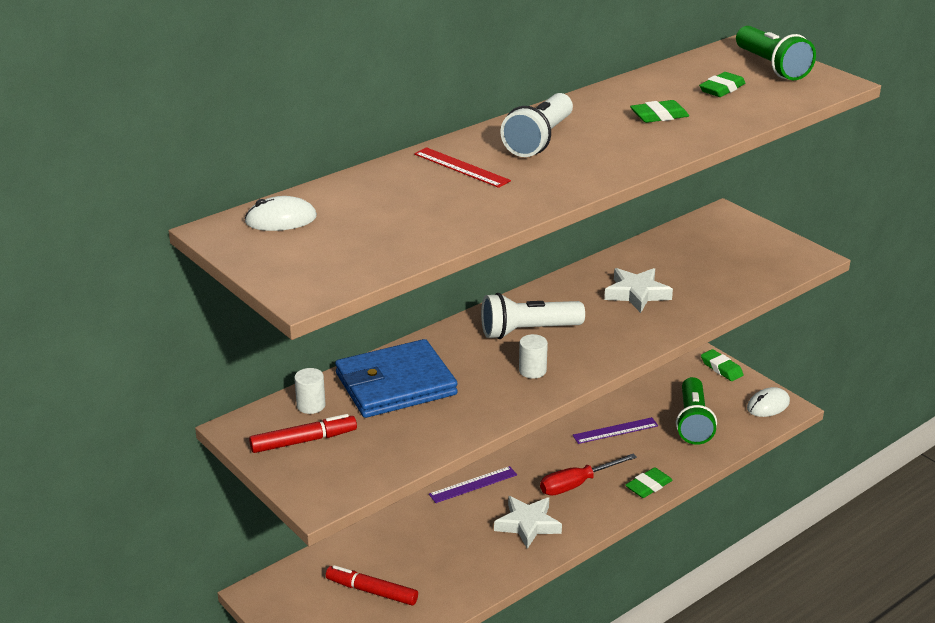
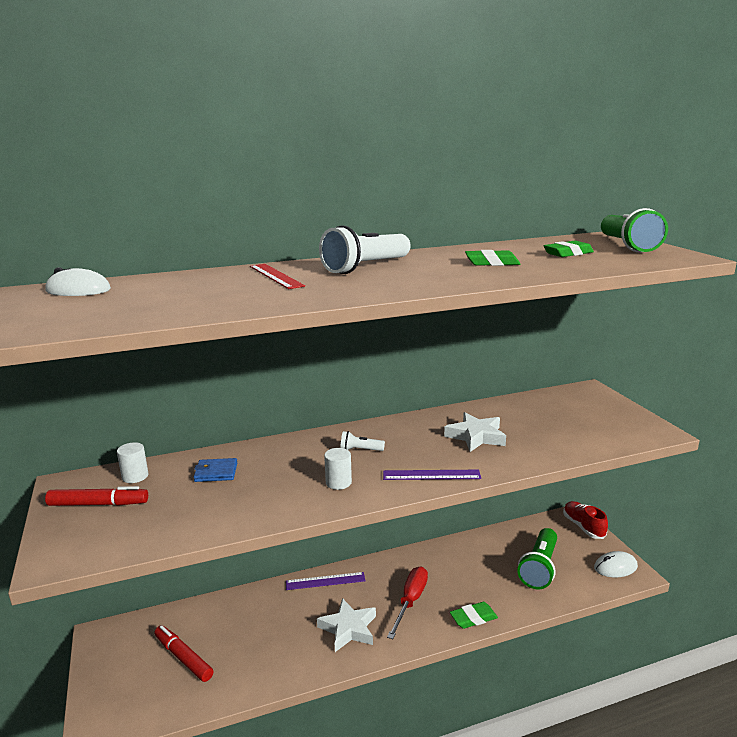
camera: 20 degrees right, 10 degrees down
blue wallet [335,339,458,418] -> blue wallet [194,458,237,482], size x0.43
white flashlight [481,293,585,339] -> white flashlight [340,431,385,451], size x0.48
red screwdriver [540,453,637,496] -> red screwdriver turned 120 degrees clockwise [387,566,428,639]
purple ruler [572,417,658,444] -> purple ruler moved to [383,470,481,480]
green eraser [701,349,744,381] -> red shoe [563,501,608,539]

